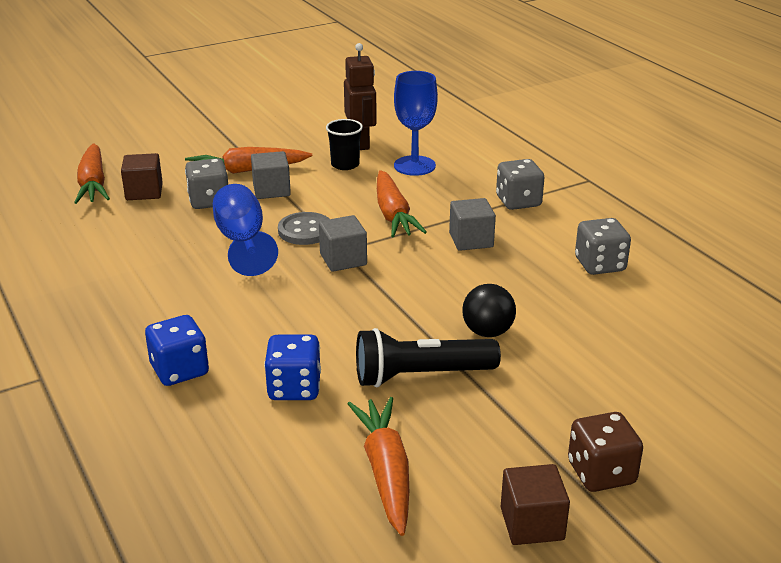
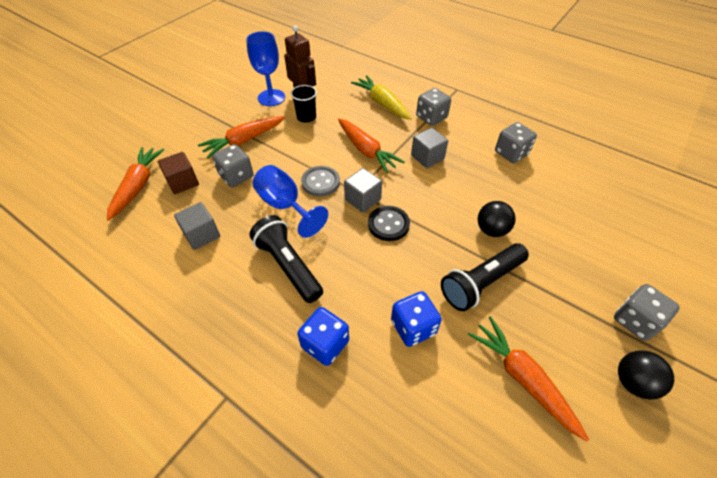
camera: 25 degrees left, 20 degrees up
orange carrot [74,143,110,204] -> orange carrot turned 135 degrees counterclockwise [107,147,164,221]
grey cube [251,151,291,199] -> grey cube moved to [174,202,220,250]
blue goblet [394,71,438,176] -> blue goblet moved to [246,31,285,106]
brown cube [501,464,570,545] -> black ball [618,350,674,400]
brown dice [568,412,643,492] -> grey dice [614,284,680,341]
none -> black flashlight [250,215,323,303]
none -> yellow carrot [351,75,412,120]
none -> black button [368,206,410,241]

